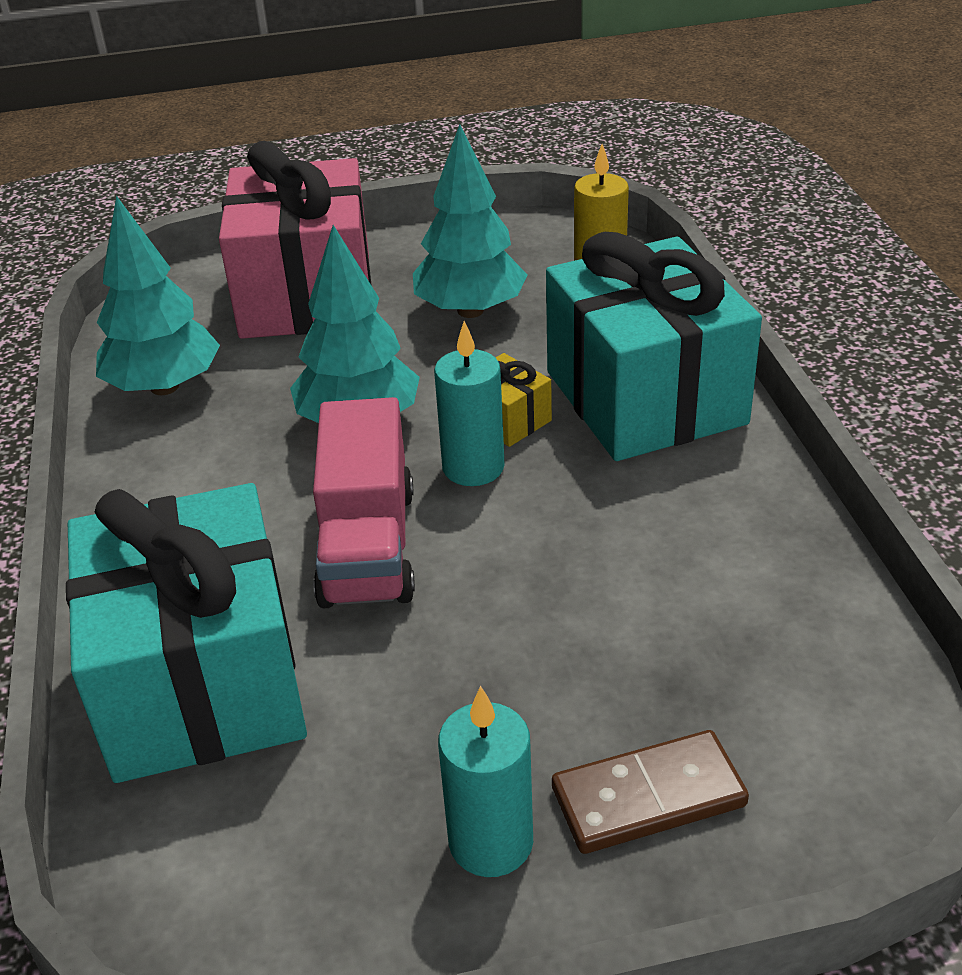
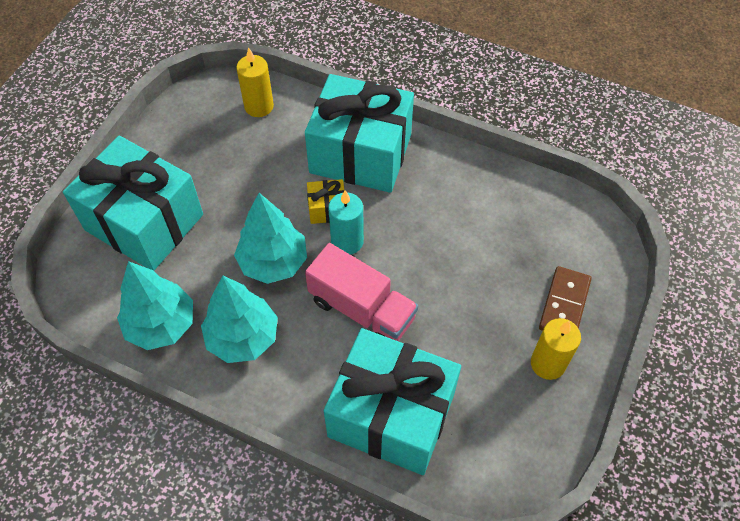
camera: 55 degrees left, 20 degrees up
pink gift [219,141,371,339] -> turquoise gift [63,136,203,270]
turquoise tree [413,124,527,318] -> turquoise tree moved to [201,276,278,363]
turquoise candle [438,686,533,877] -> yellow candle [531,318,581,380]

